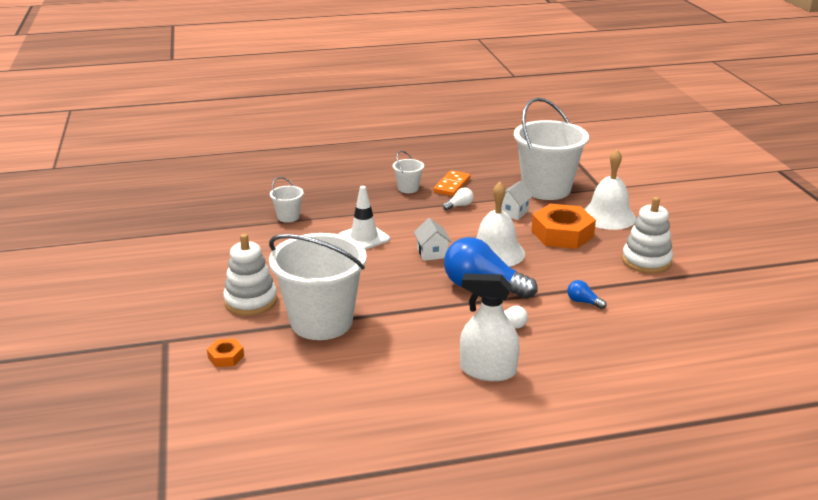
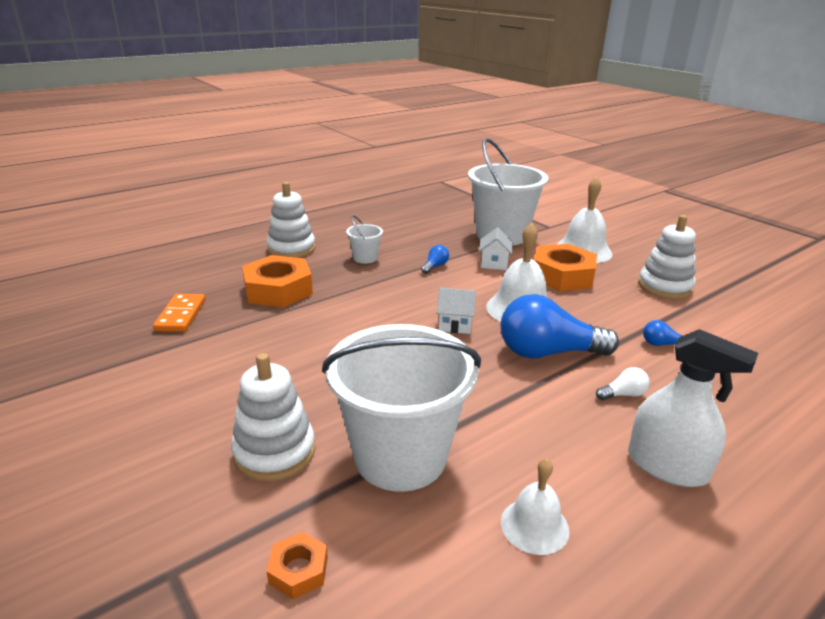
camera: 25 degrees left, 0 degrees up
white bucket [270,177,304,223] -> none
white traffic cone [339,186,390,250] -> none
white house [414,218,452,261] -> white house turned 45 degrees counterclockwise [437,288,476,334]
orange domino [434,170,470,196] -> orange domino moved to [153,294,206,332]
white light bulb [443,187,474,210] -> blue light bulb [421,245,449,274]
white spray bottle [460,274,520,381] -> white spray bottle turned 135 degrees counterclockwise [628,329,758,487]
none -> orange nut [242,255,313,307]
none -> white stacking toy [267,182,315,258]
none -> white bell [501,458,569,555]

